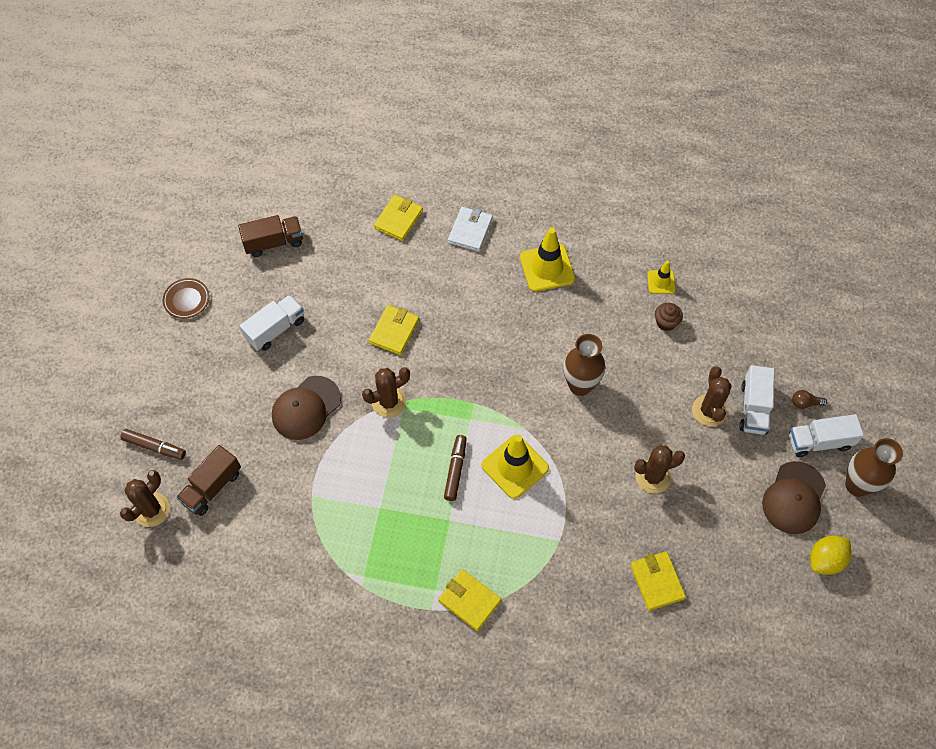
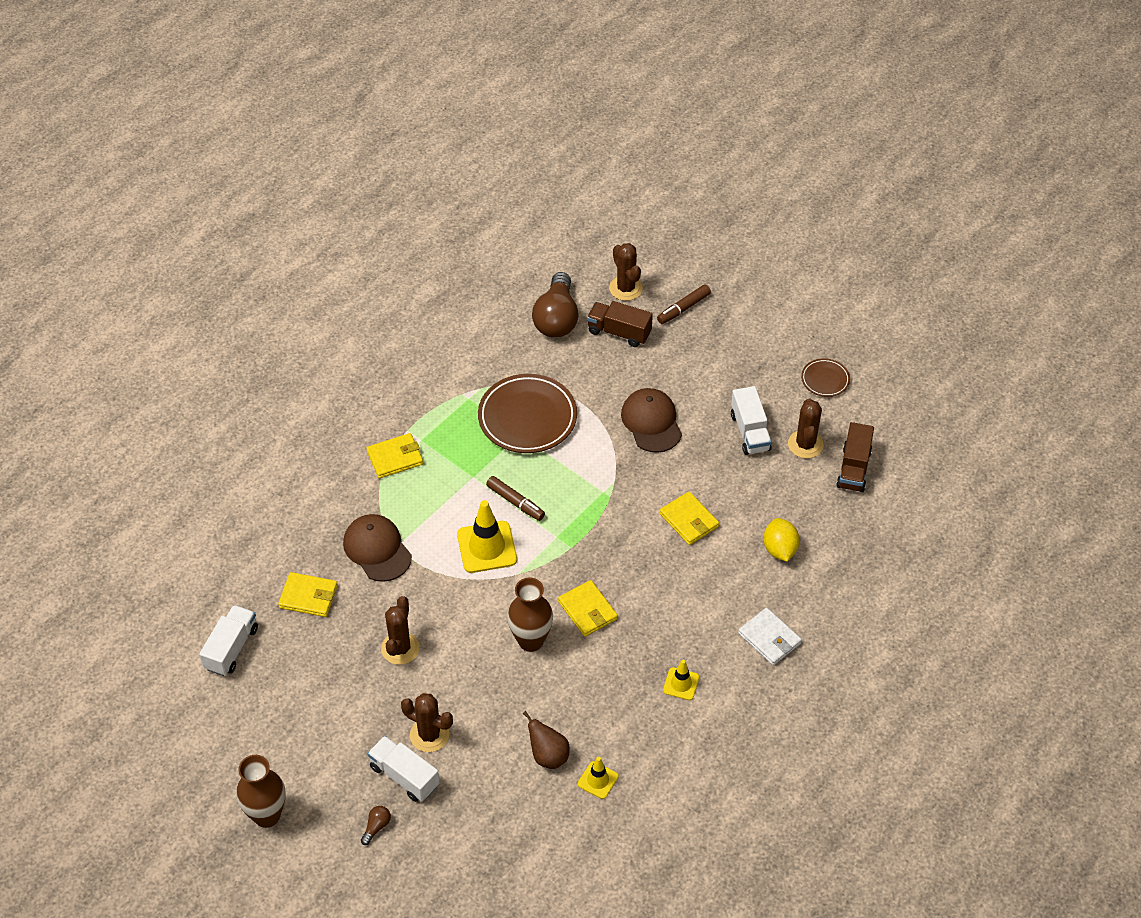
camera: 120 degrees right, 10 degrees down
brown truck [176,445,241,516] -> brown truck turned 45 degrees counterclockwise [587,301,653,347]
brown cactus [362,367,410,418] -> brown cactus moved to [788,398,824,458]
yellow wallet [374,195,423,241] -> yellow wallet moved to [558,580,618,637]
yellow traffic cone [520,227,575,292] -> yellow traffic cone [663,659,699,700], size x0.55
brown cupcake [655,303,683,331] -> brown pear [523,711,570,769]
brown cap [762,461,826,534] -> brown cap moved to [343,514,412,582]
white truck [789,414,864,457] -> white truck moved to [199,605,258,676]
yellow lemon [810,536,852,575] -> yellow lemon moved to [763,518,800,562]
none -> brown plate [478,374,577,453]
none -> brown light bulb [532,272,579,338]

